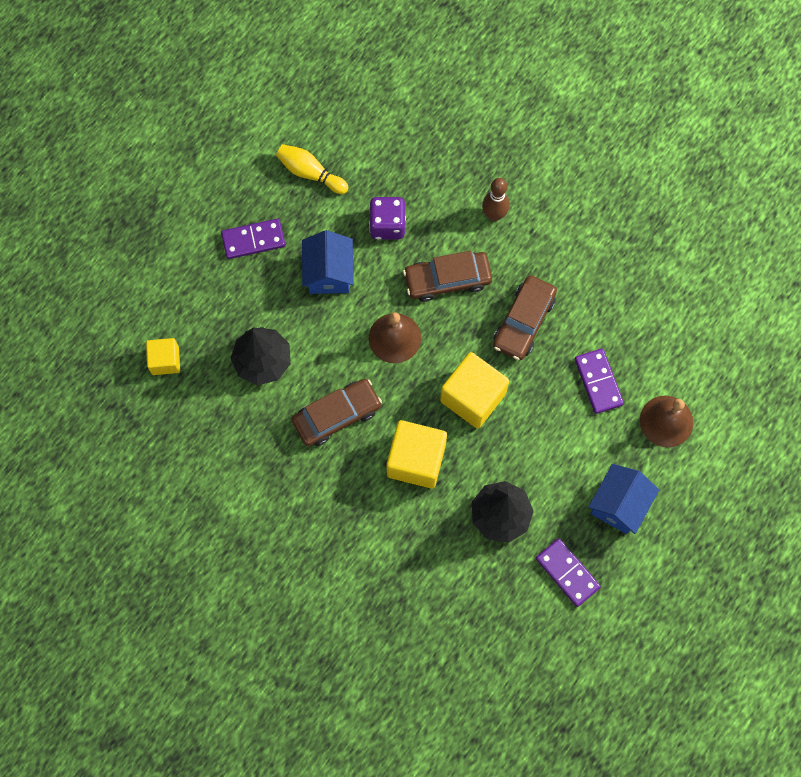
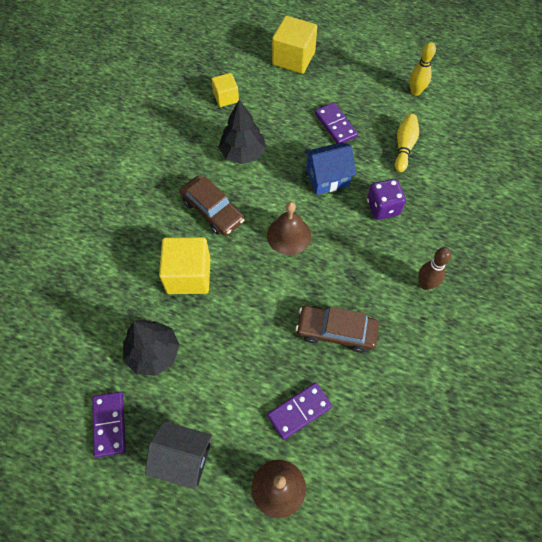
camera: 75 degrees right, 10 degrees down
brown car [403,251,492,302] -> none
yellow cube [440,352,509,428] -> yellow cube moved to [272,16,317,74]
purple domino [536,539,601,607] -> purple domino turned 45 degrees counterclockwise [92,392,126,458]
blue house [588,464,659,534] -> black house [145,421,212,489]
none -> yellow bowling pin [409,42,436,96]

